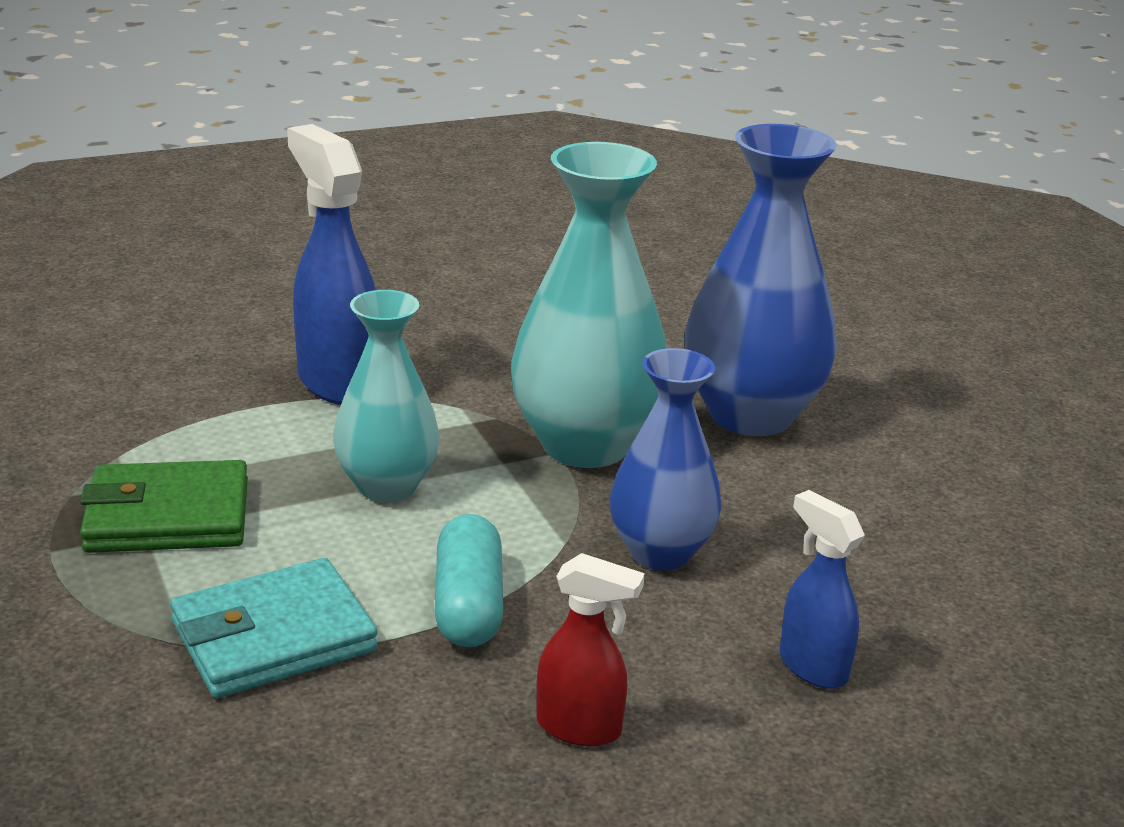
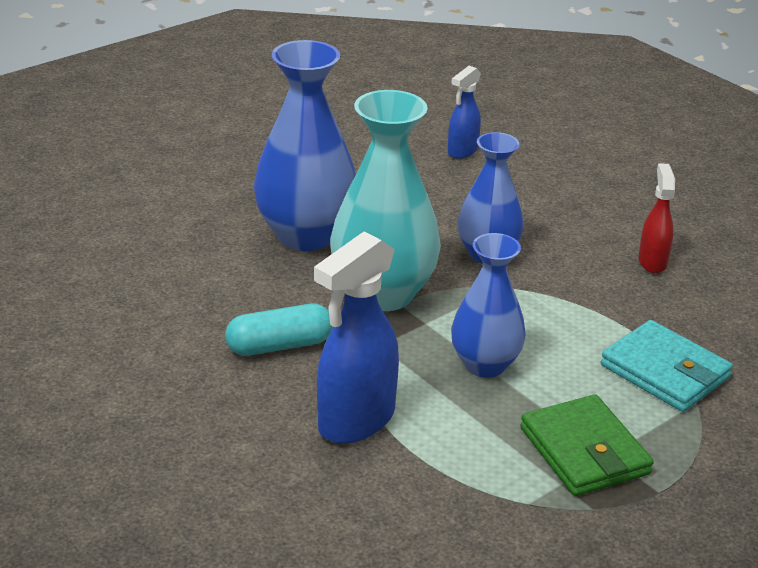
camera: 105 degrees left, 5 degrees up
turquoise vase [333,290,440,502] -> blue vase [451,233,526,378]
turquoise capsule [435,514,503,647] -> turquoise capsule moved to [225,304,333,356]
blue spray bottle [780,490,865,689] -> blue spray bottle moved to [448,66,481,159]

